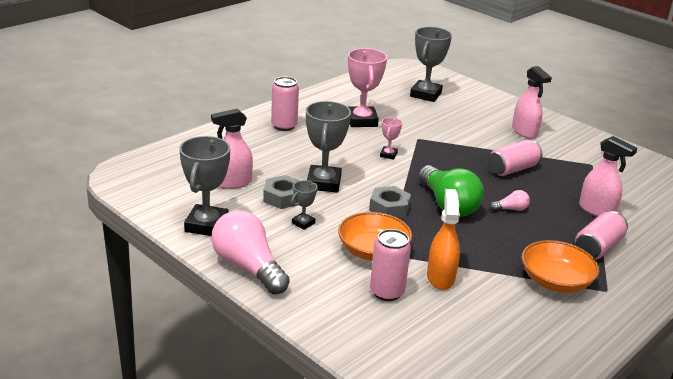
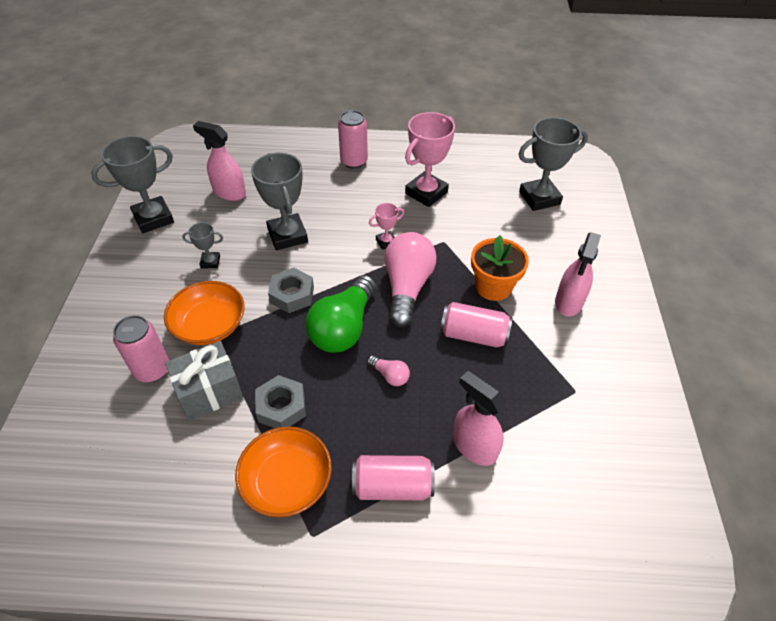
camera: 50 degrees right, 20 degrees up
pink light bulb [211,210,290,294] -> pink light bulb moved to [384,232,437,327]
grey nut [263,175,300,209] -> grey nut moved to [255,375,306,428]
grey trophy [306,101,351,193] -> grey trophy turned 75 degrees counterclockwise [251,153,308,250]
orange spray bottle [427,189,460,290] -> grey gift [165,341,243,421]
pink spray bottle [579,136,637,217] -> pink spray bottle turned 135 degrees clockwise [453,370,506,466]
none -> orange flower pot [471,235,529,301]

